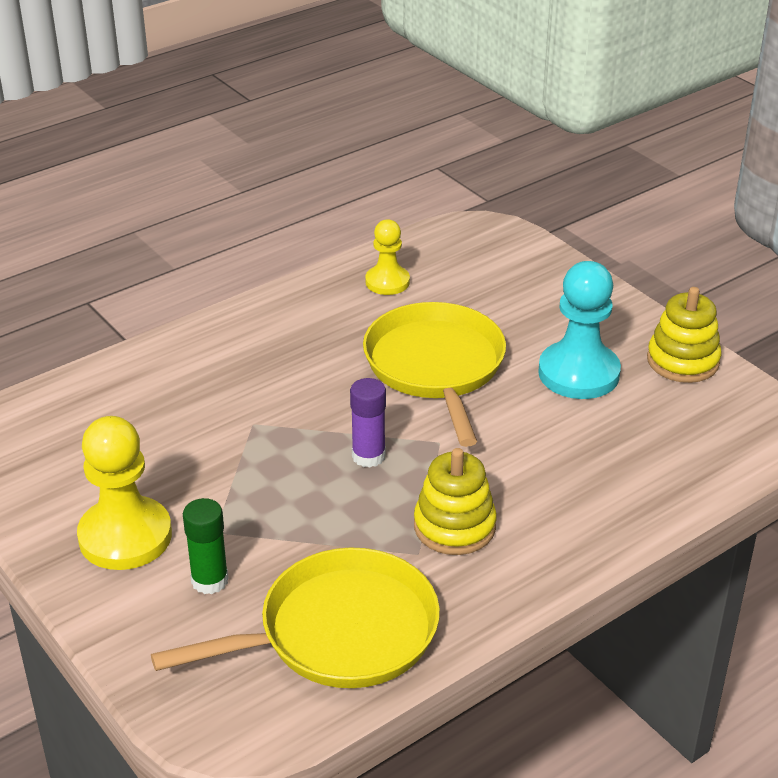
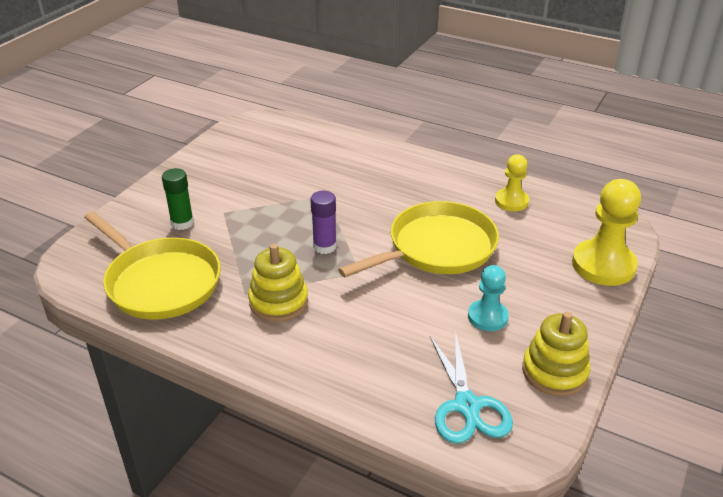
camera: 65 degrees right, 0 degrees up
yellow pawn [77,416,172,570] -> yellow pawn moved to [572,179,641,286]
turquoise pawn [538,261,621,399] -> turquoise pawn [468,265,509,331], size x0.60
none -> turquoise scissors [430,332,513,444]

